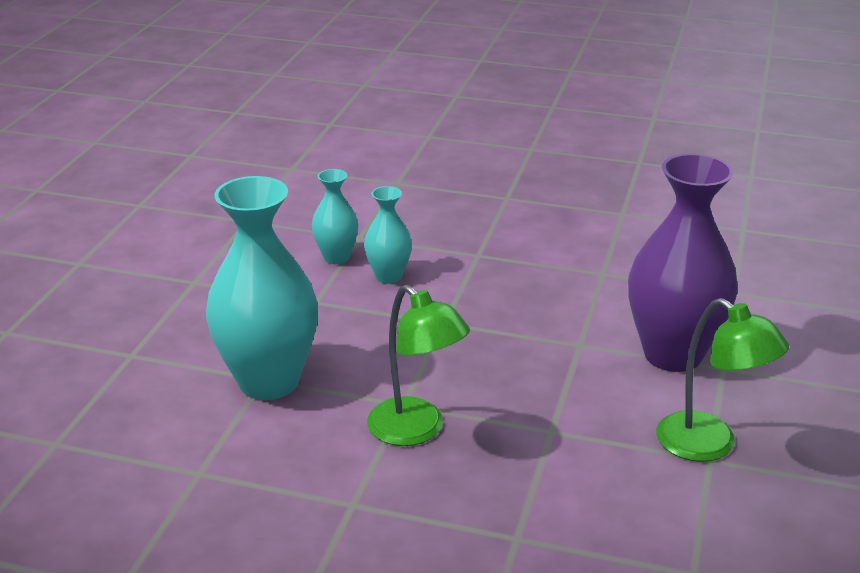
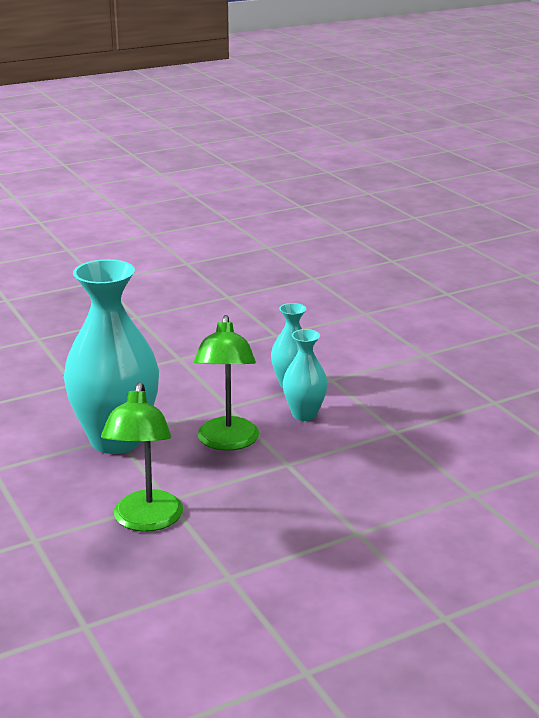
camera: 45 degrees right, 5 degrees down
purple vase [628,154,738,372] -> none
green lamp [656,298,789,462] -> green lamp moved to [194,315,259,451]

